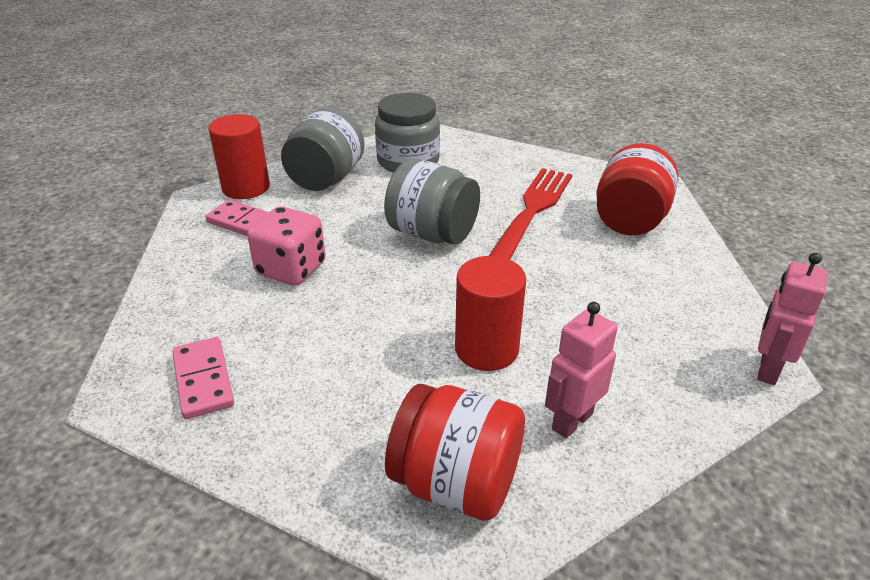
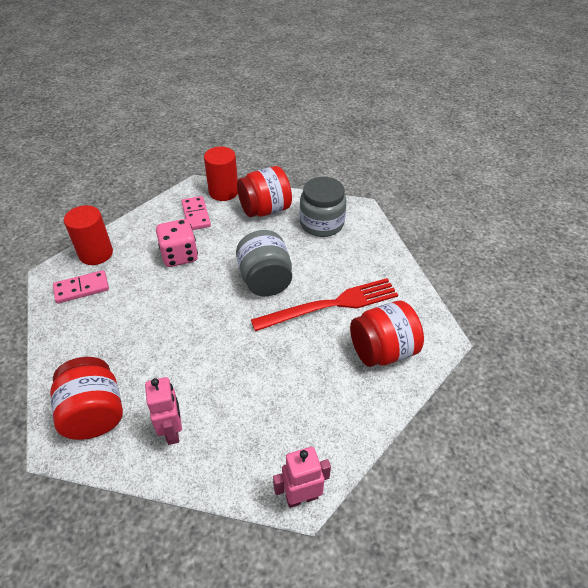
camera: 45 degrees right, 10 degrees up
pink domino [172,337,234,419] -> pink domino turned 45 degrees clockwise [53,270,109,304]
grey jar [281,107,365,191] -> red jar [237,166,292,217]
red cylinder [455,256,526,371] -> red cylinder moved to [64,205,113,265]
pink robot [545,302,618,438] -> pink robot turned 75 degrees clockwise [145,377,182,445]

